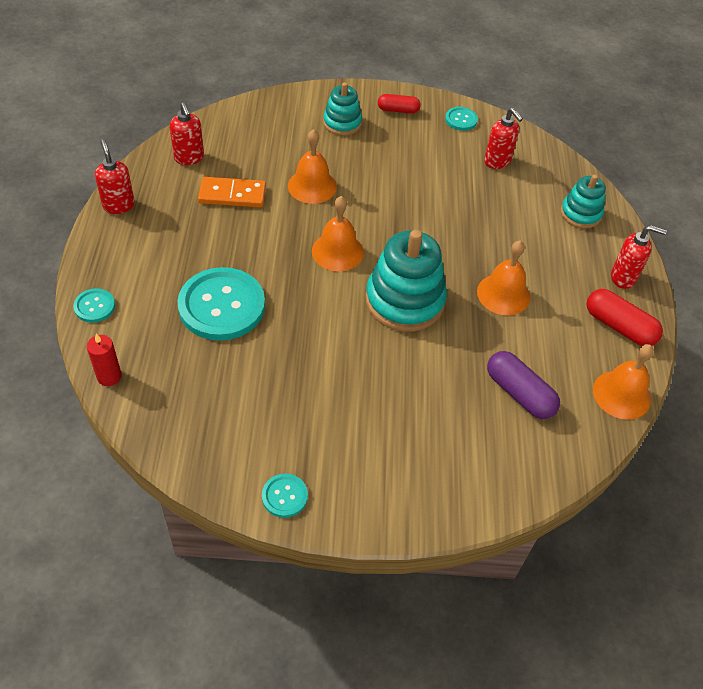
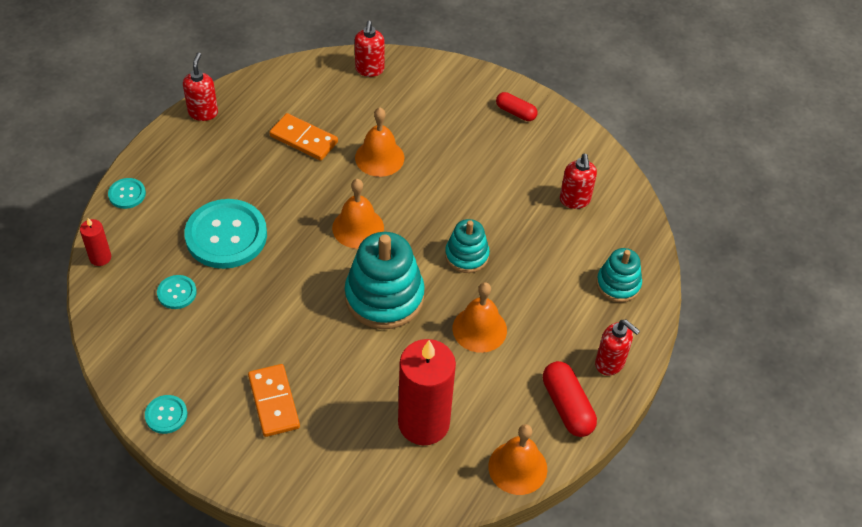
camera: 30 degrees right, 0 degrees up
red soap dispenser [169,103,204,165] -> red soap dispenser moved to [355,21,385,77]
turquoise stacking toy [323,82,362,136] -> turquoise stacking toy moved to [445,219,490,273]
turquoise button [445,107,478,131] -> turquoise button moved to [157,275,197,309]
purple capsule [487,351,560,419] -> red candle [398,339,456,445]
none -> orange domino [248,364,300,437]

